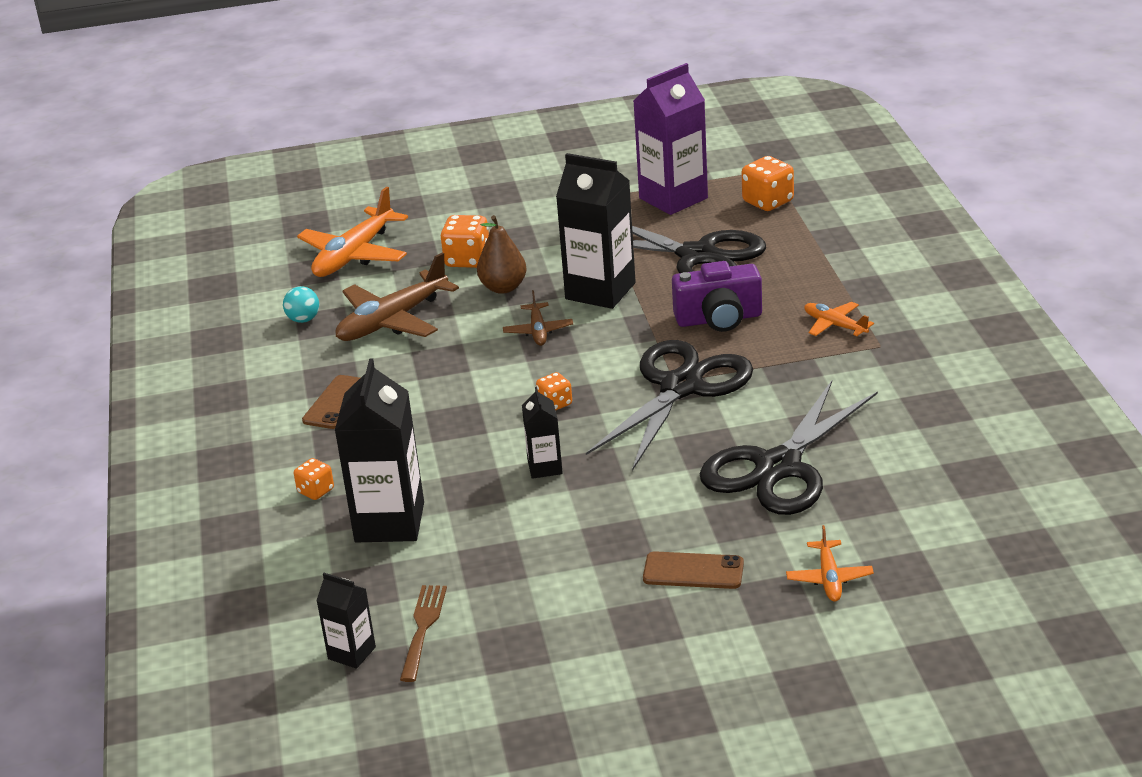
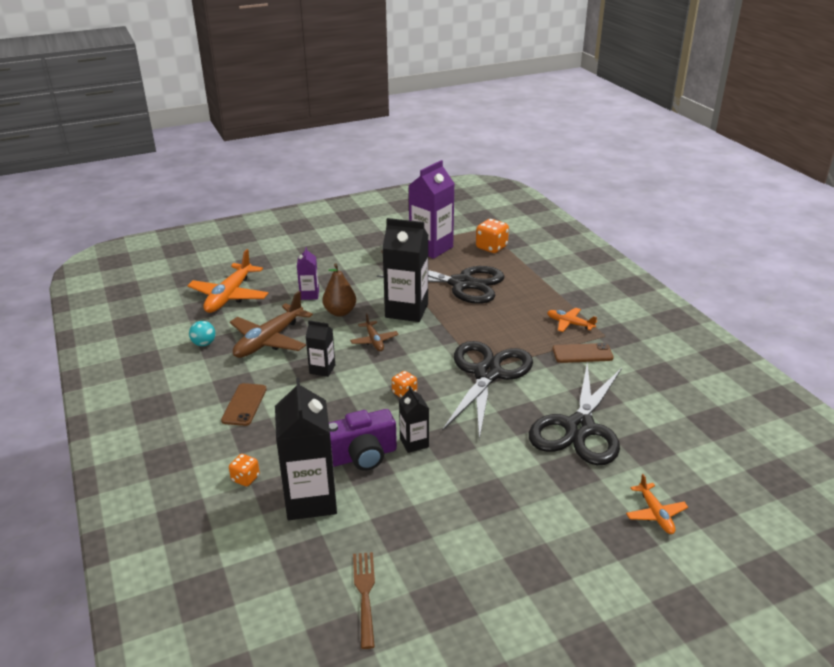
camera: 15 degrees left, 0 degrees up
black carton [316,573,376,669] -> black carton moved to [306,321,335,377]
orange dice [441,215,489,268] -> purple carton [297,247,319,300]
brown phone [643,551,744,589] -> brown phone moved to [553,343,614,363]
purple camera [672,261,762,332] -> purple camera moved to [329,409,397,471]

